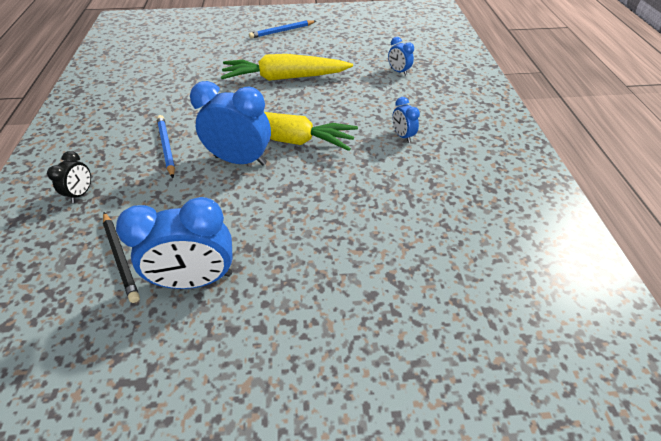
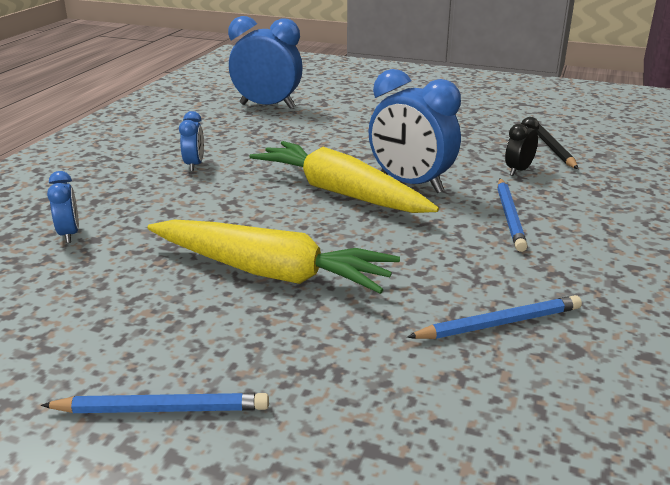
camera: 155 degrees left, 20 degrees down
black clock [47,151,91,203] -> black clock moved to [505,117,540,176]
blue clock [116,197,233,289] -> blue clock moved to [228,16,303,109]
none -> blue pencil [407,295,582,339]

